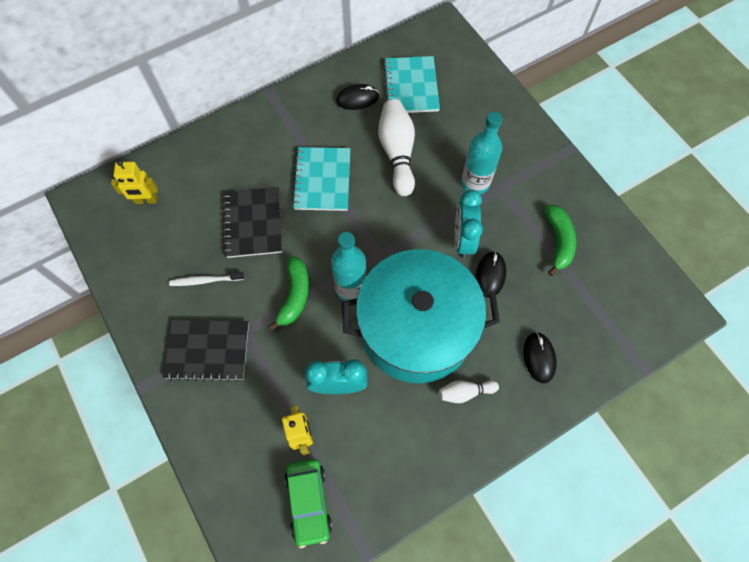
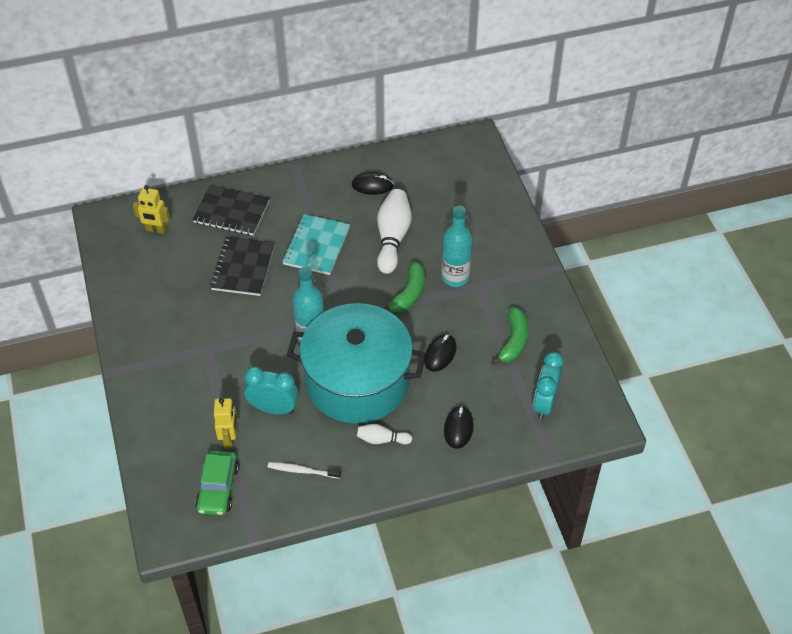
camera: 15 degrees right, 15 degrees down
black notebook [163,320,249,382] -> black notebook moved to [193,185,270,235]
white toothbrush [169,272,244,286] -> white toothbrush moved to [268,462,341,479]
green banana [268,256,309,331] -> green banana moved to [383,261,425,313]
turquoise notebook [383,56,440,113] -> none
turquoise clock [455,190,483,258] -> turquoise clock moved to [533,352,564,420]

